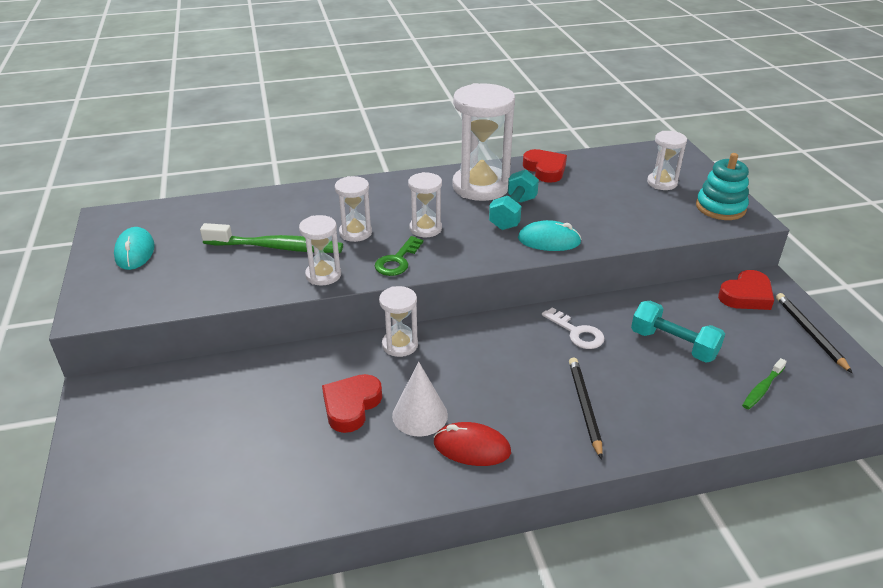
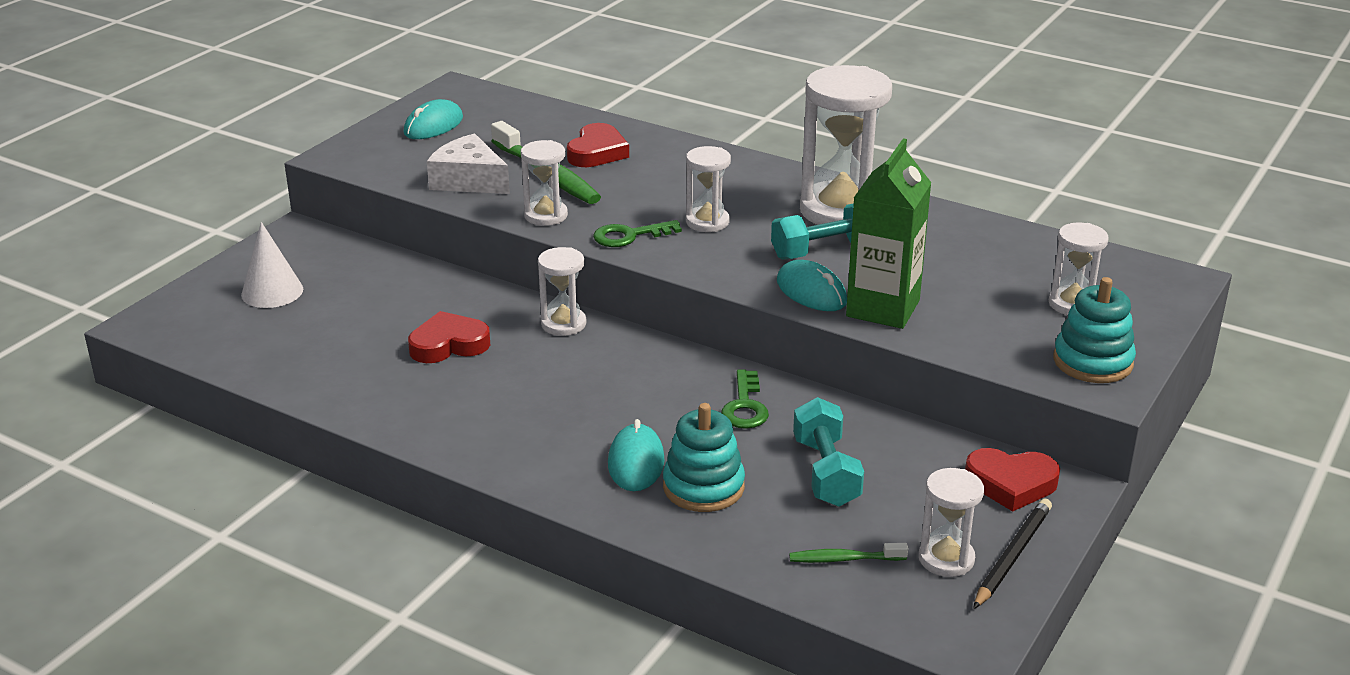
camera: 45 degrees right, 5 degrees down
white hourglass [335,176,372,242] -> white hourglass moved to [919,468,984,577]
white cone [392,362,448,436] -> white cone moved to [241,222,303,308]
red mouse [434,422,511,466] -> none
red heart [523,149,567,183] -> red heart moved to [567,123,629,167]
white key [542,307,604,349] -> green key [721,370,769,429]
black pencil [569,357,603,460] -> turquoise mouse [608,419,664,491]
none -> white cheese [427,133,510,194]
none -> turquoise stacking toy [663,403,745,512]
none -> green carton [846,138,932,329]

